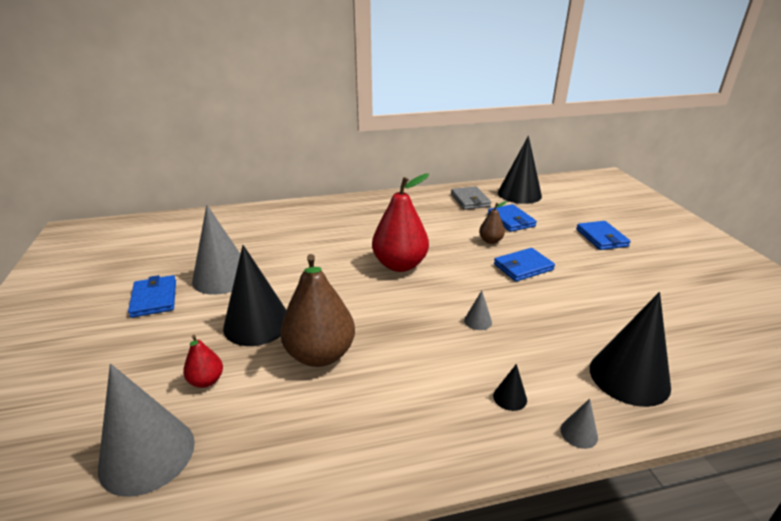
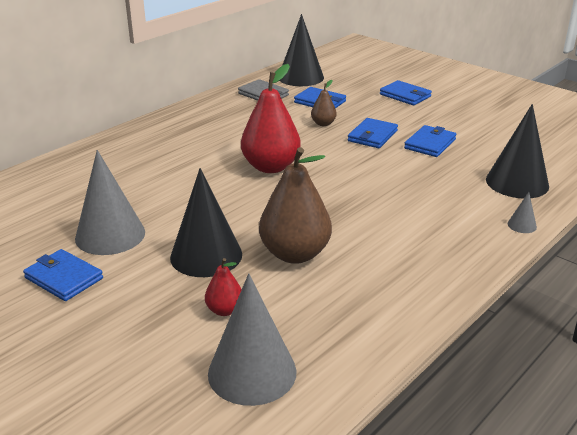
camera: 35 degrees left, 0 degrees up
grey cone [464,291,492,330] -> none
black cone [493,364,527,411] -> none
none -> blue wallet [404,125,456,157]

